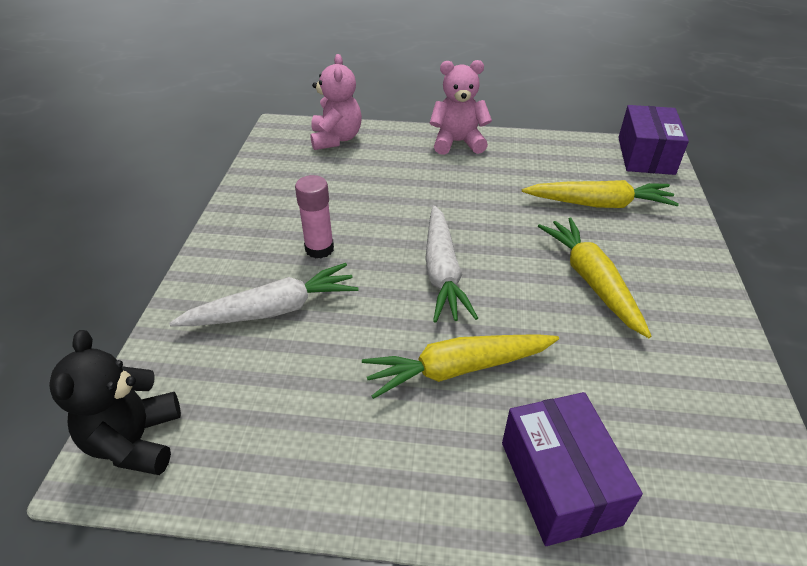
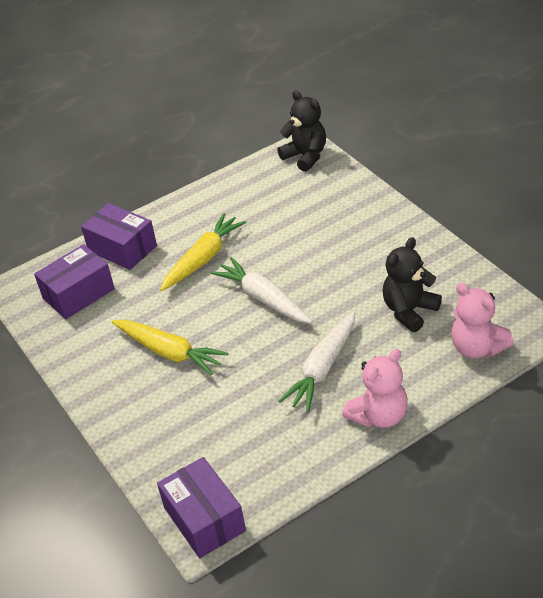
camera: 145 degrees right, 0 degrees up
white carrot [169,263,359,327] -> white carrot moved to [279,311,355,412]
pink glue stick [295,175,334,259] -> none
yellow carrot [522,180,679,208] -> none
none -> purple box [34,244,115,319]
none -> black teddy bear [382,237,442,332]

